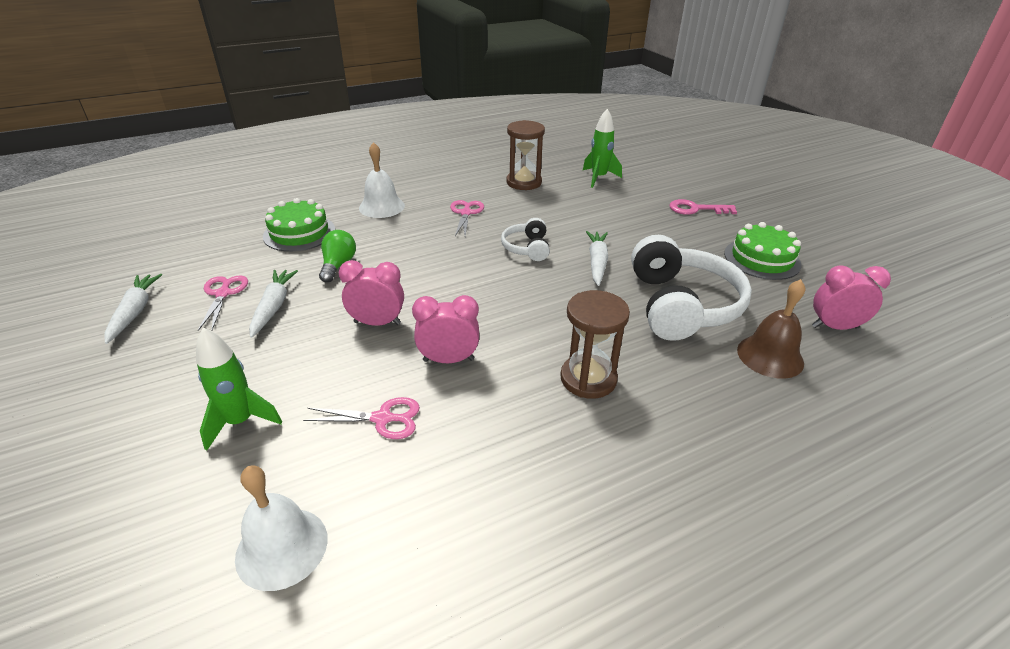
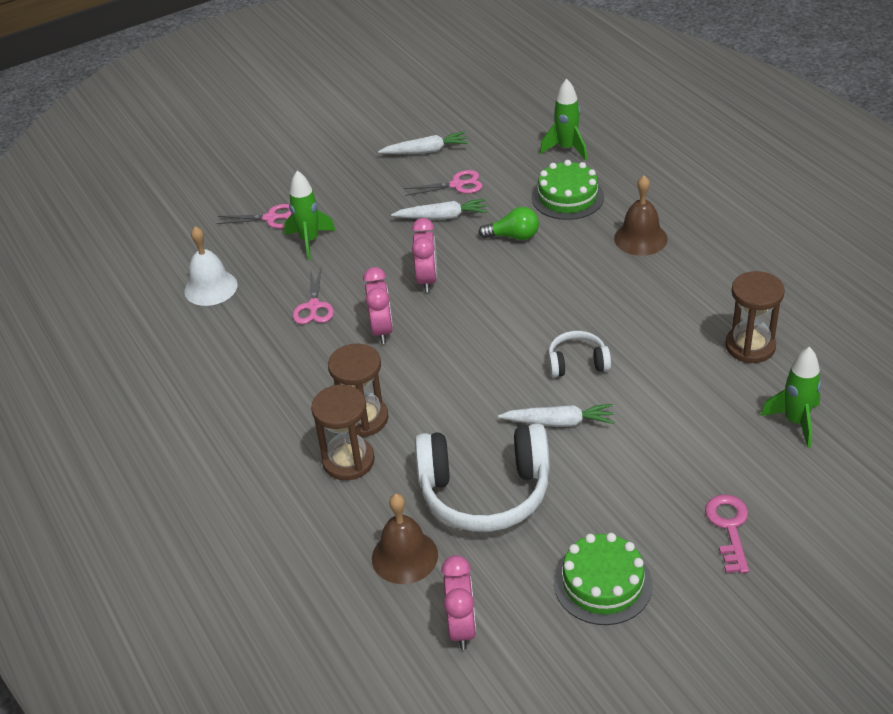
camera: 90 degrees right, 5 degrees up
white bell [359,142,405,218] -> brown bell [614,176,668,256]
pink scissors [450,200,484,236] -> pink scissors moved to [216,204,292,229]
none -> brown hourglass [311,385,375,480]
none -> green rocket [540,79,587,161]

